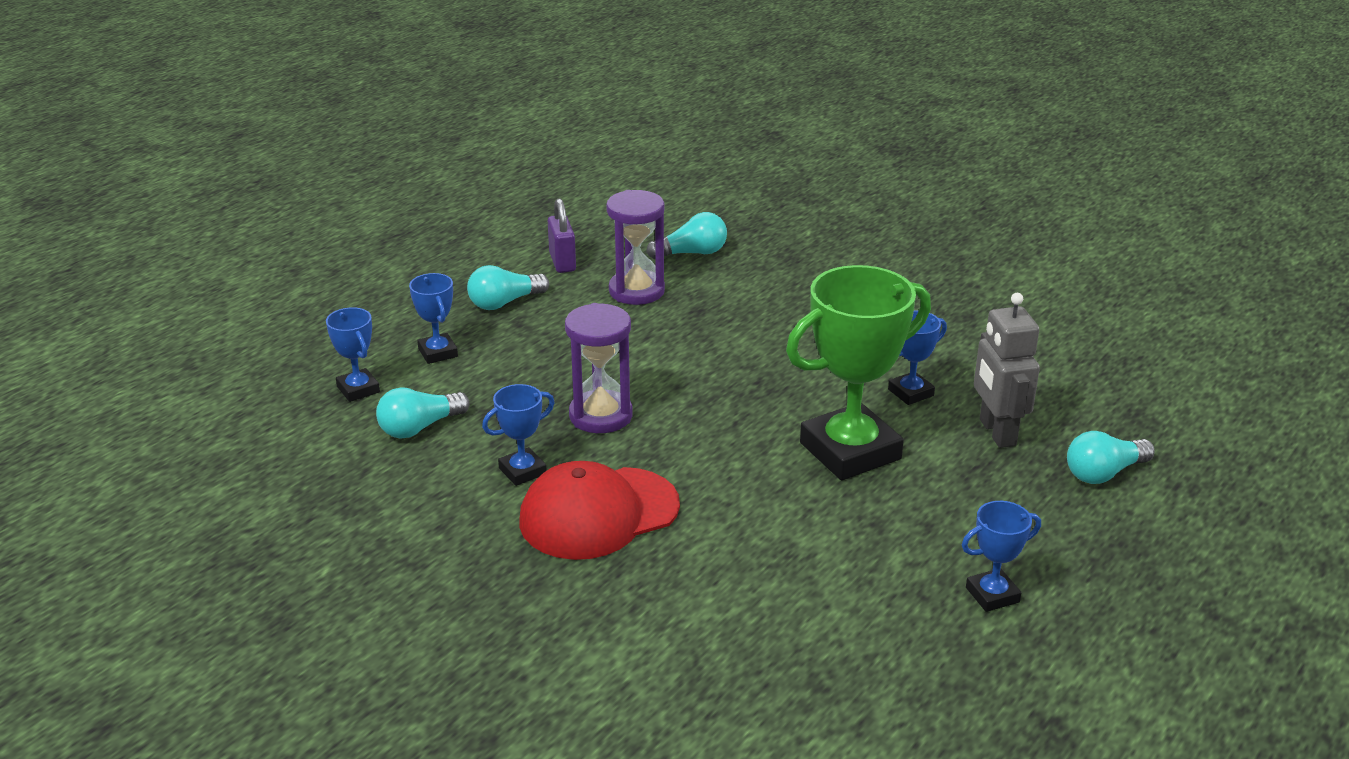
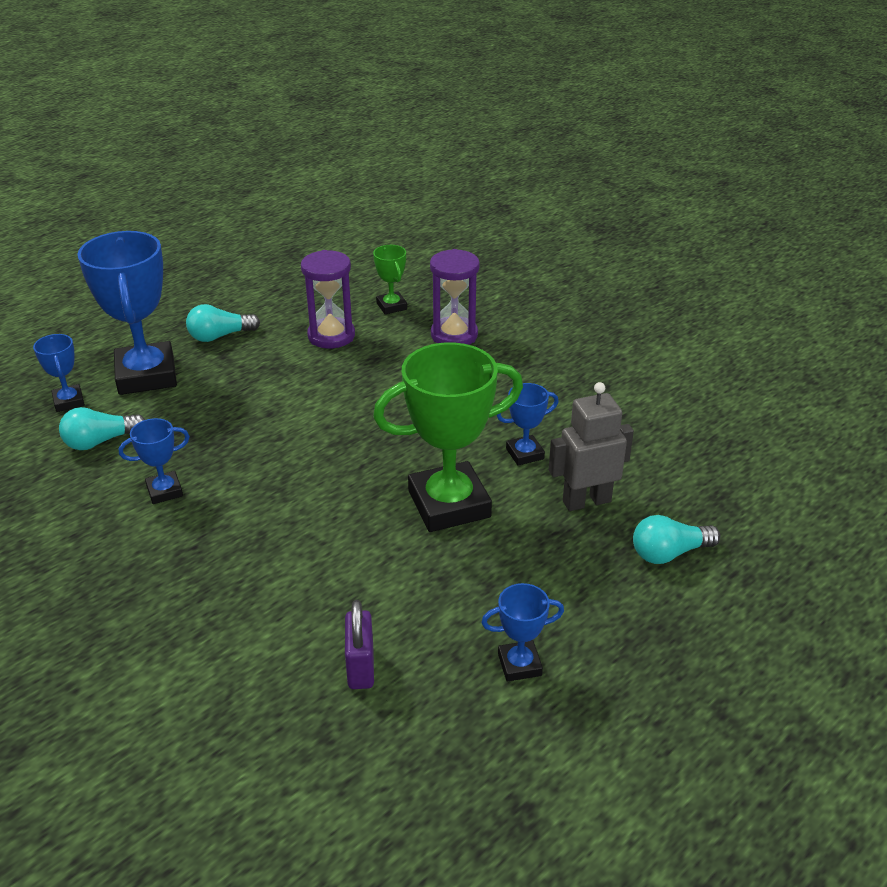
camera: 10 degrees right, 5 degrees up
blue trophy [409,273,458,364] -> blue trophy [77,231,177,395], size x2.11
red cap [520,461,680,560] -> none
purple padlock [548,198,576,273] -> purple padlock moved to [345,600,374,689]
purple hourglass [565,303,633,433] -> purple hourglass moved to [430,249,480,345]
turquoise light bulb [646,212,727,259] -> green trophy [373,245,407,314]
grey robot [974,293,1040,448] -> grey robot turned 75 degrees clockwise [549,382,634,511]

